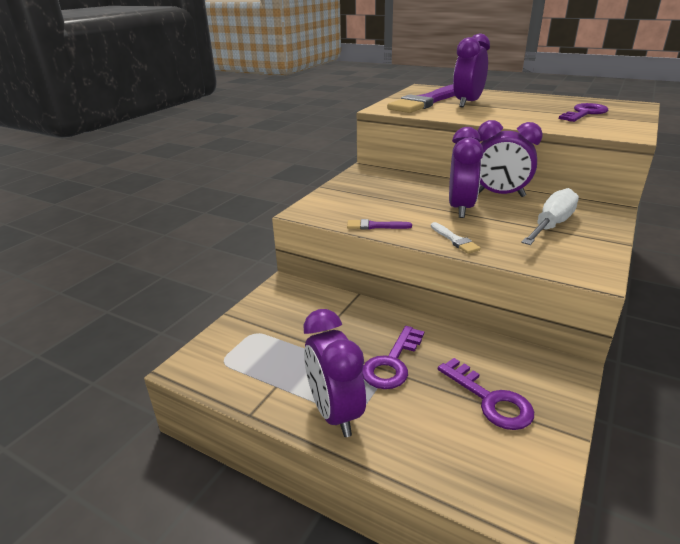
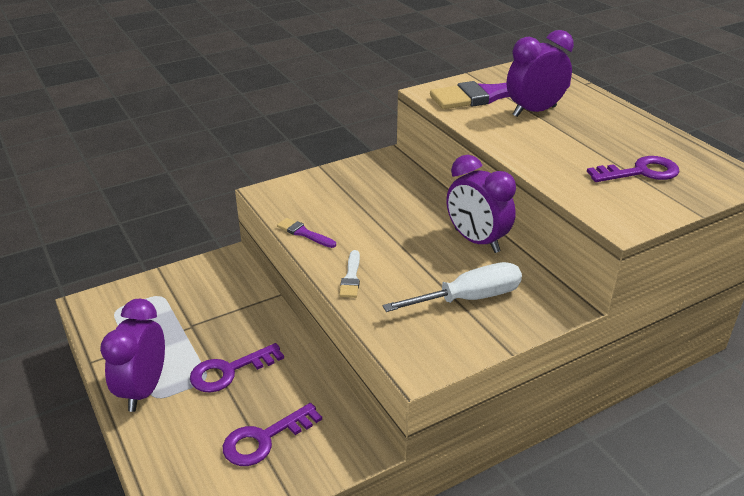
camera: 30 degrees right, 5 degrees up
purple key [438,358,534,430] -> purple key turned 60 degrees clockwise [223,403,322,466]
purple clock [449,127,483,218] -> none

